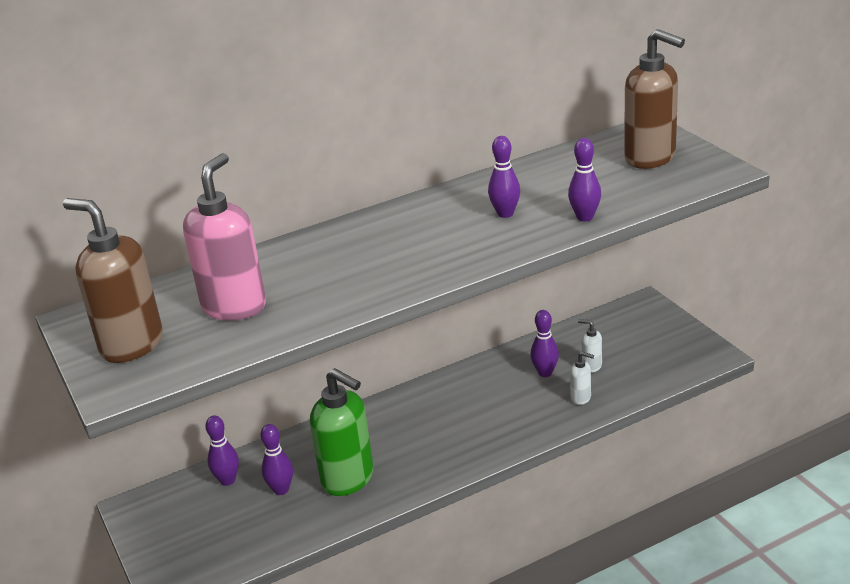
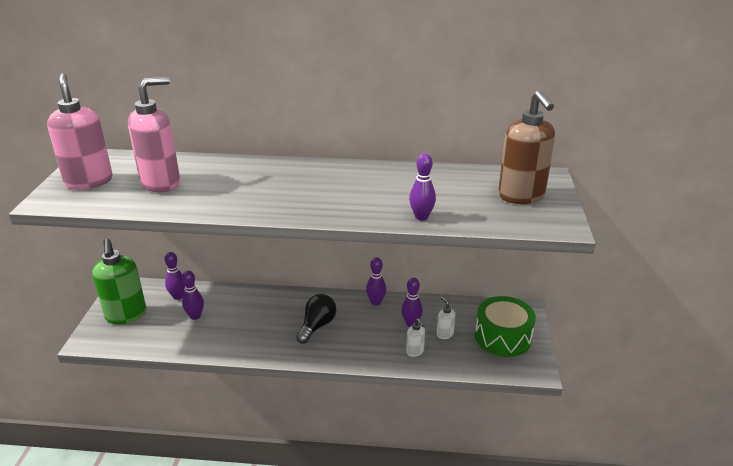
camera: 30 degrees right, 0 degrees up
brown soap dispenser [63,198,163,363] -> pink soap dispenser [47,73,113,190]
green soap dispenser [310,368,374,496] -> green soap dispenser moved to [92,239,146,324]
purple bowling pin [488,136,520,218] -> purple bowling pin moved to [366,257,386,306]
none -> black light bulb [296,294,336,344]
none -> green drum [475,296,536,357]

